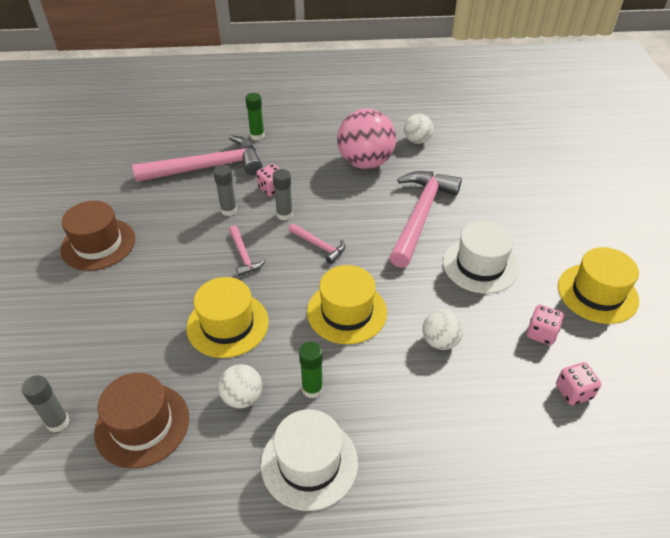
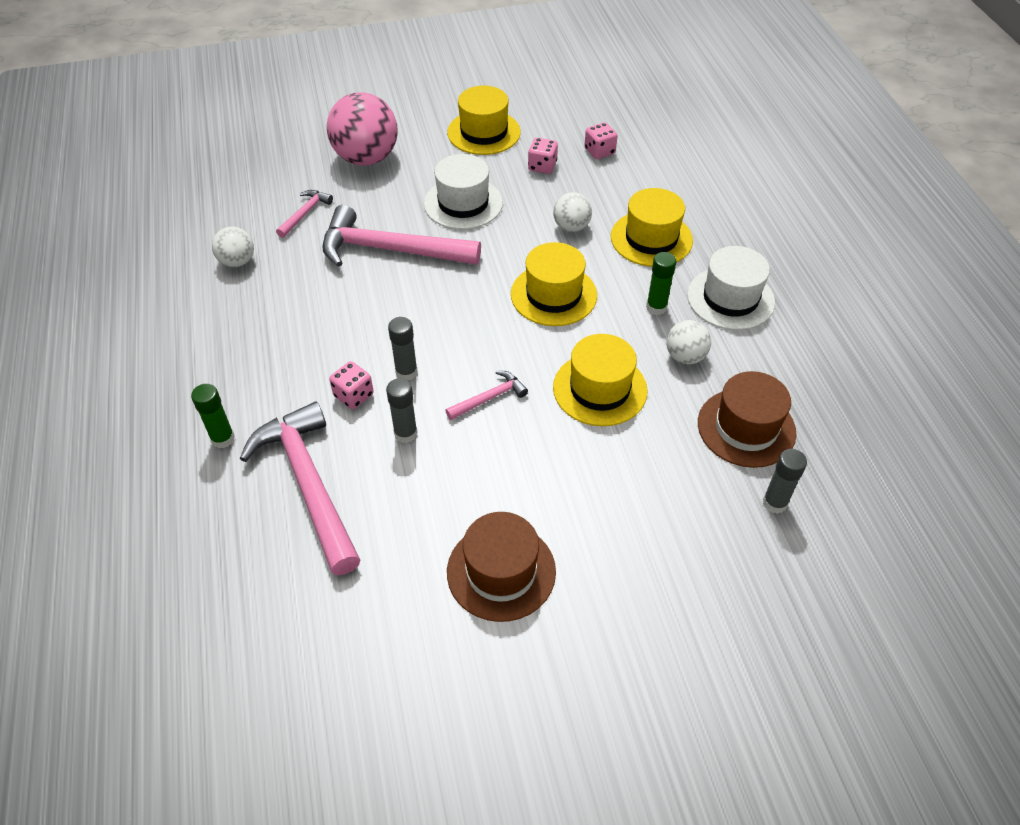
camera: 100 degrees left, 5 degrees up
pink hammer [289,224,345,264] -> pink hammer moved to [276,190,333,238]
pink ball [337,109,396,169] -> pink ball moved to [327,92,398,166]
none -> yellow hat [611,188,693,267]

